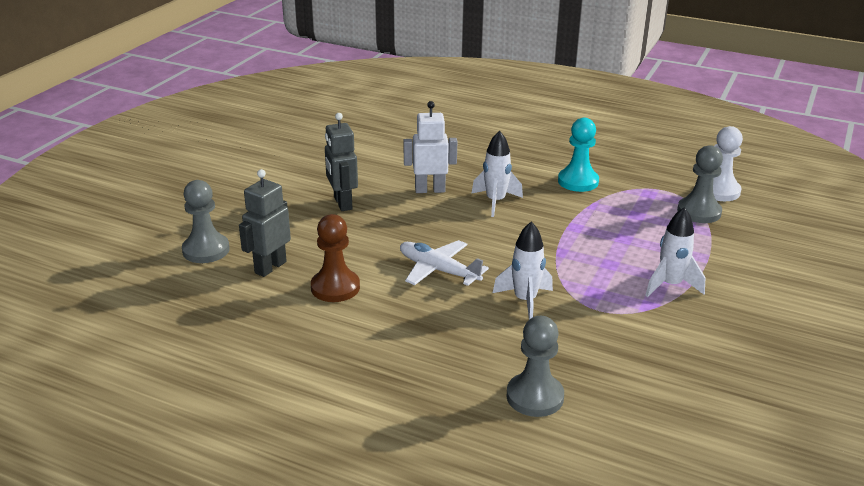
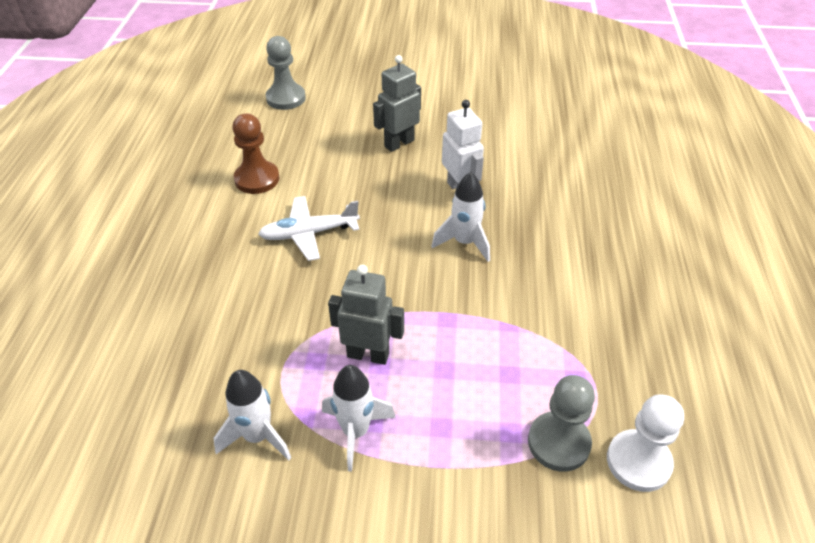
camera: 70 degrees right, 15 degrees up
grey robot [239,169,291,277] -> grey robot moved to [328,265,404,365]
white plane [400,240,489,286] -> white plane turned 120 degrees counterclockwise [259,196,360,261]
white rocket [493,221,553,320] -> white rocket moved to [213,370,291,461]
grey pawn [506,316,564,417] -> none
turquoise pawn [558,118,599,192] -> none

